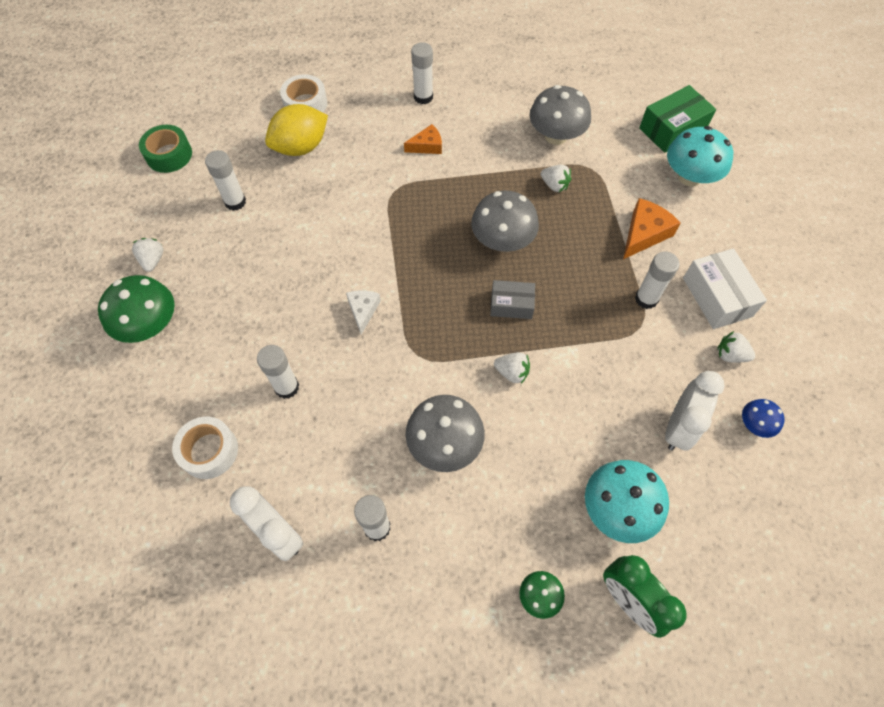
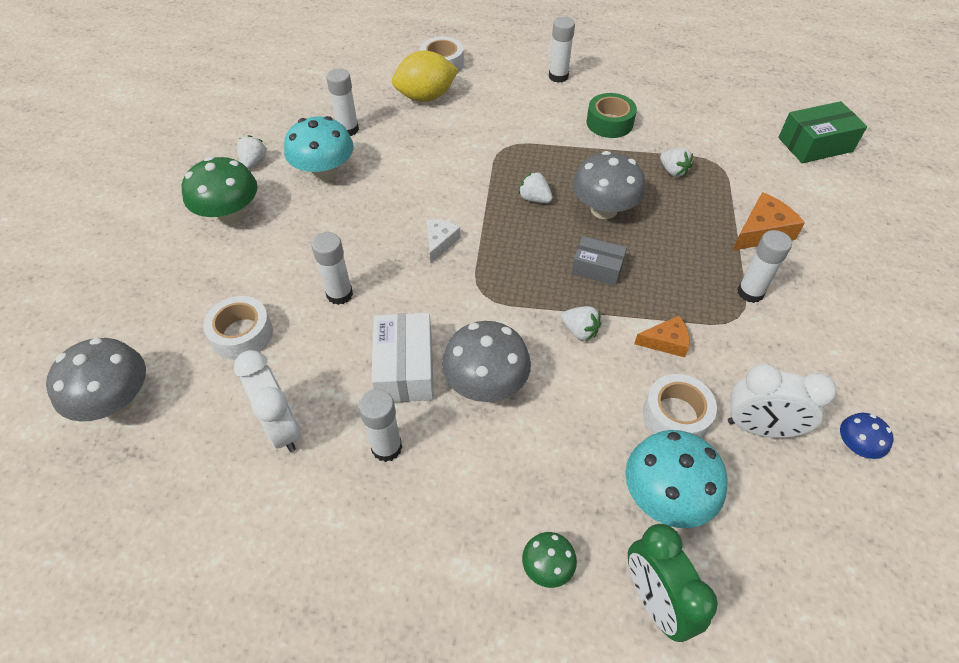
camera: 15 degrees right, 10 degrees down
green tape [139,125,192,173] -> green tape moved to [586,93,637,138]
orange cheese [404,124,442,154] -> orange cheese moved to [634,315,690,357]
grey mushroom [529,85,591,145] -> grey mushroom moved to [46,337,146,422]
white clock [665,371,725,451] -> white clock turned 60 degrees clockwise [728,364,836,438]
turquoise mushroom [667,126,733,186] -> turquoise mushroom moved to [284,116,354,181]
white box [683,248,767,329] -> white box moved to [371,313,434,402]
white strawberry [717,331,755,363] -> white strawberry moved to [518,171,553,203]
none -> white tape [643,374,717,438]

